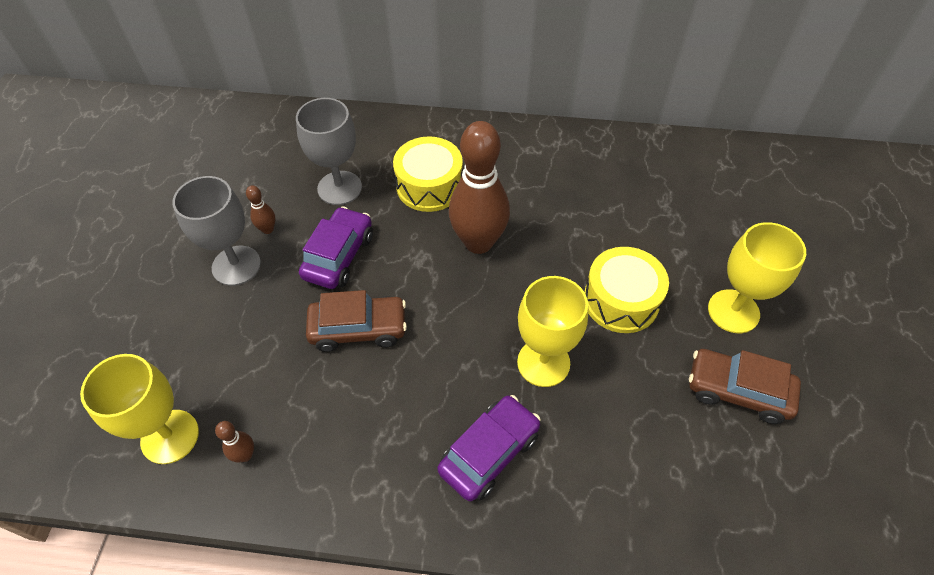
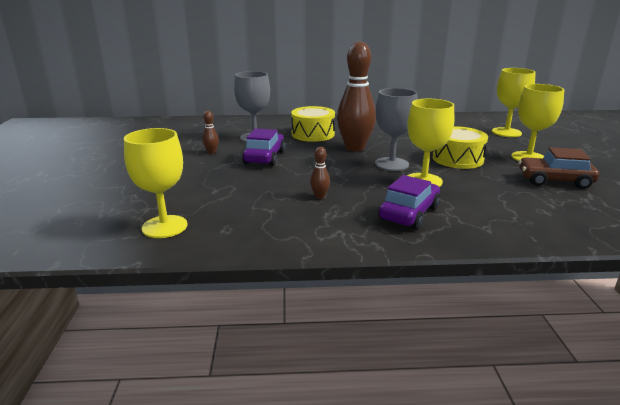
camera: 10 degrees left, 30 degrees down
grey goblet [172,176,261,286] -> grey goblet moved to [375,88,418,171]
brown bowling pin [215,421,254,463] -> brown bowling pin moved to [310,147,330,199]
brown car [306,290,407,352] -> none
none -> yellow goblet [492,68,536,137]

